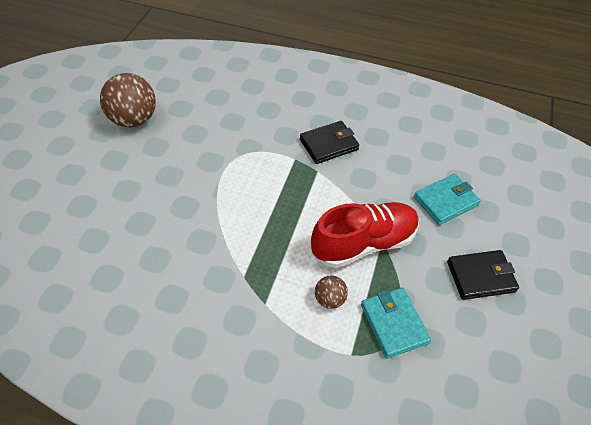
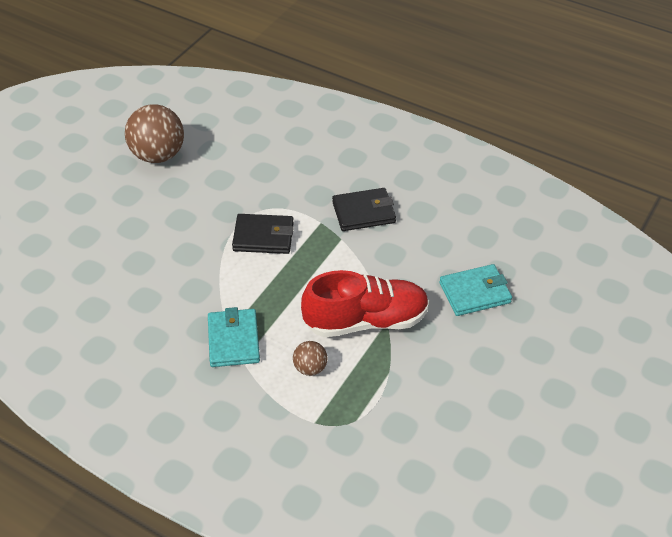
camera: 15 degrees right, 5 degrees down
turquoise wallet [361,288,431,359] -> turquoise wallet moved to [208,307,260,367]
black wallet [447,250,519,300] -> black wallet moved to [232,214,294,254]

